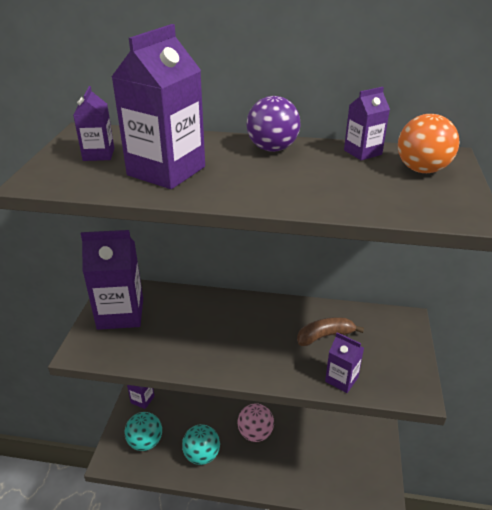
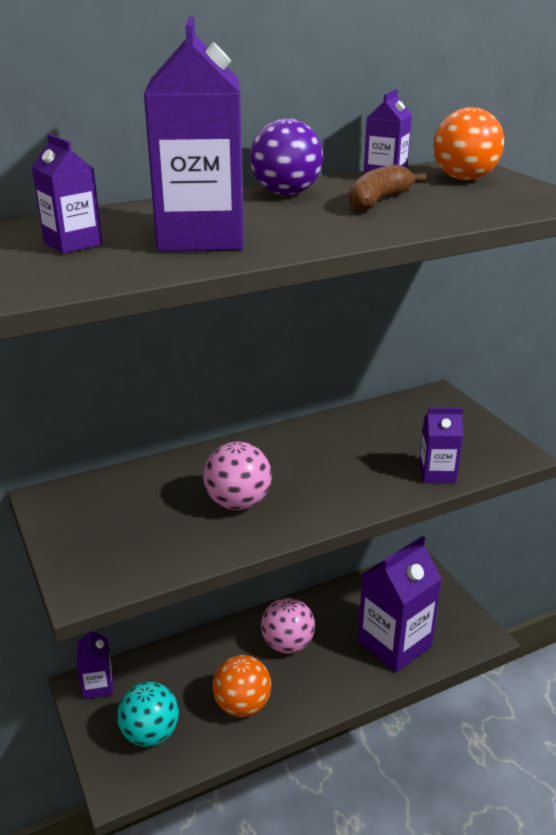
camera: 35 degrees left, 5 degrees down
purple carton [81,230,143,330] -> purple carton moved to [358,536,442,673]
turquoise ball [182,424,220,465] -> orange ball [213,655,272,717]
brown banana [297,317,364,346] -> brown banana moved to [349,164,427,211]
none -> pink ball [203,442,272,510]

